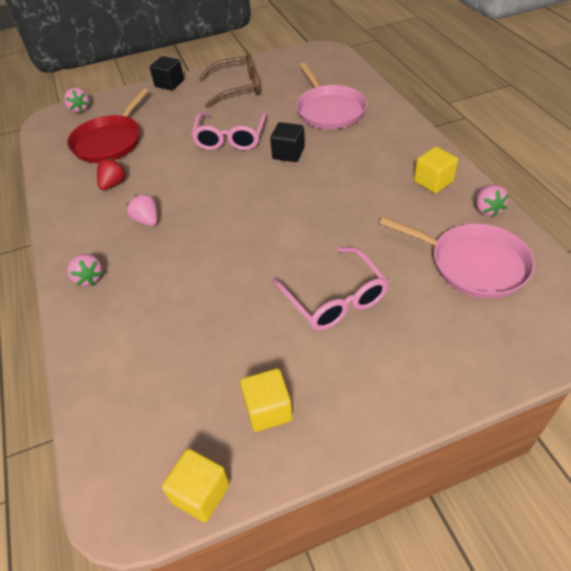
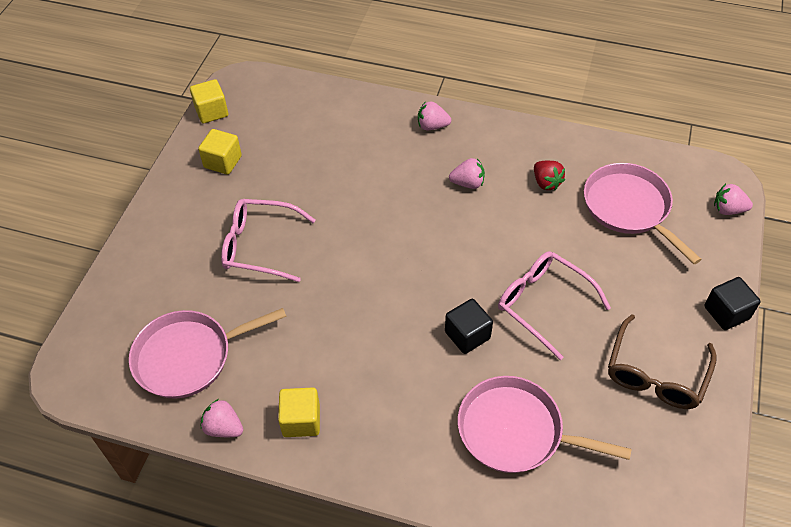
camera: 125 degrees right, 5 degrees up
red pan [67,88,148,163] -> pink pan [584,163,702,264]

